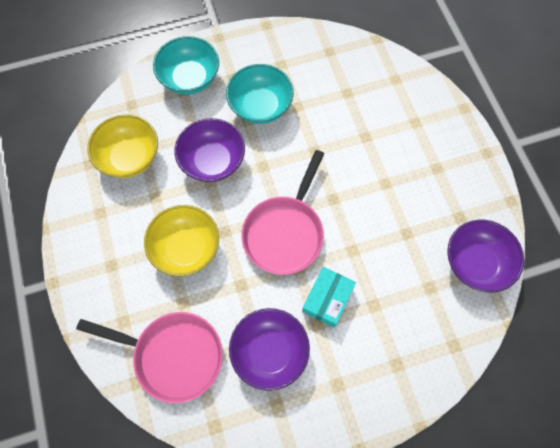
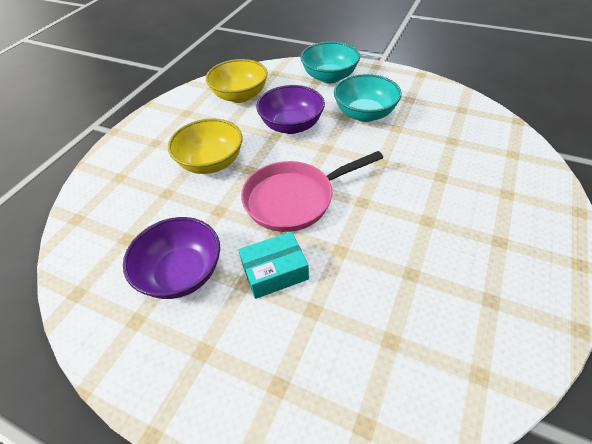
camera: 45 degrees right, 20 degrees down
pink pan [76,312,223,404] -> none
purple bowl [447,220,524,293] -> none

